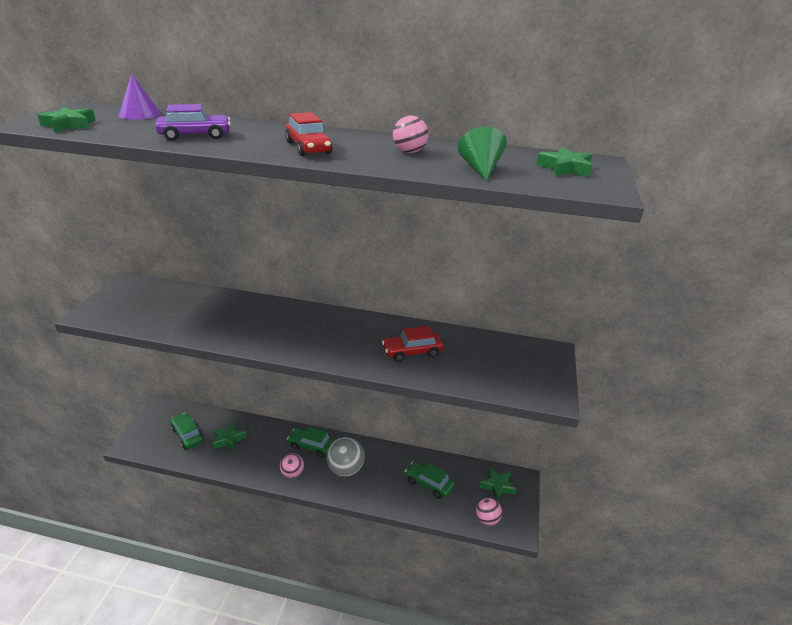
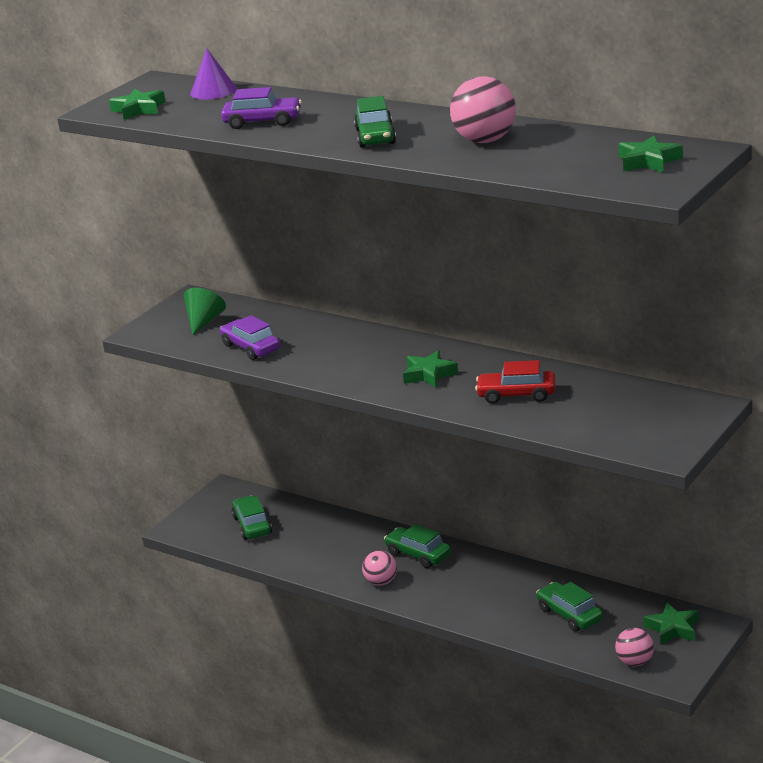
camera: 25 degrees right, 5 degrees down
green star [213,422,247,451] -> green star moved to [403,350,458,388]
red car [285,112,333,156] -> green car [354,96,396,148]
grey ball [326,437,365,477] -> none
pink ball [393,115,428,153] -> pink ball [450,76,516,143], size x1.59
green cone [458,127,507,180] -> green cone moved to [184,288,226,335]
none -> purple car [220,315,280,360]

